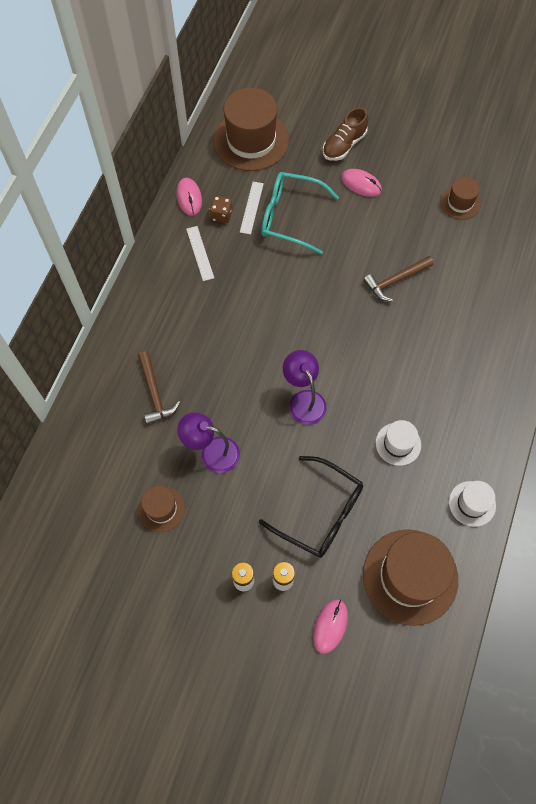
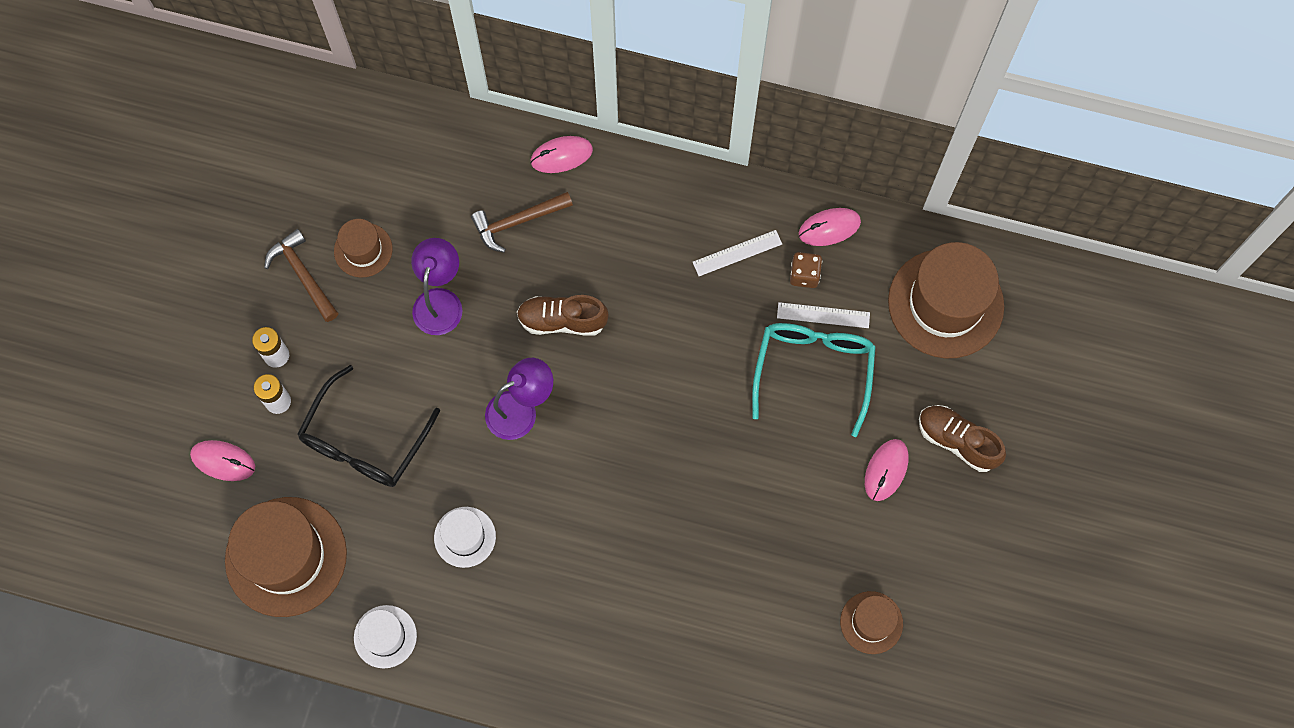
camera: 85 degrees right, 5 degrees up
brown hammer [363,256,434,301] -> brown hammer moved to [264,229,338,322]
none -> brown shoe [517,295,609,336]
none -> pink mouse [530,136,593,173]

